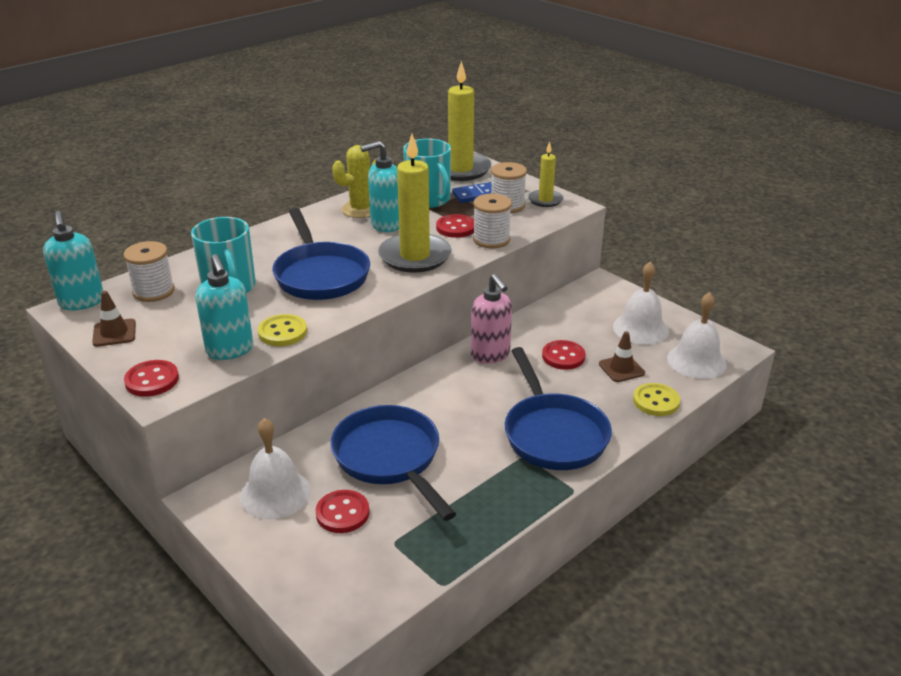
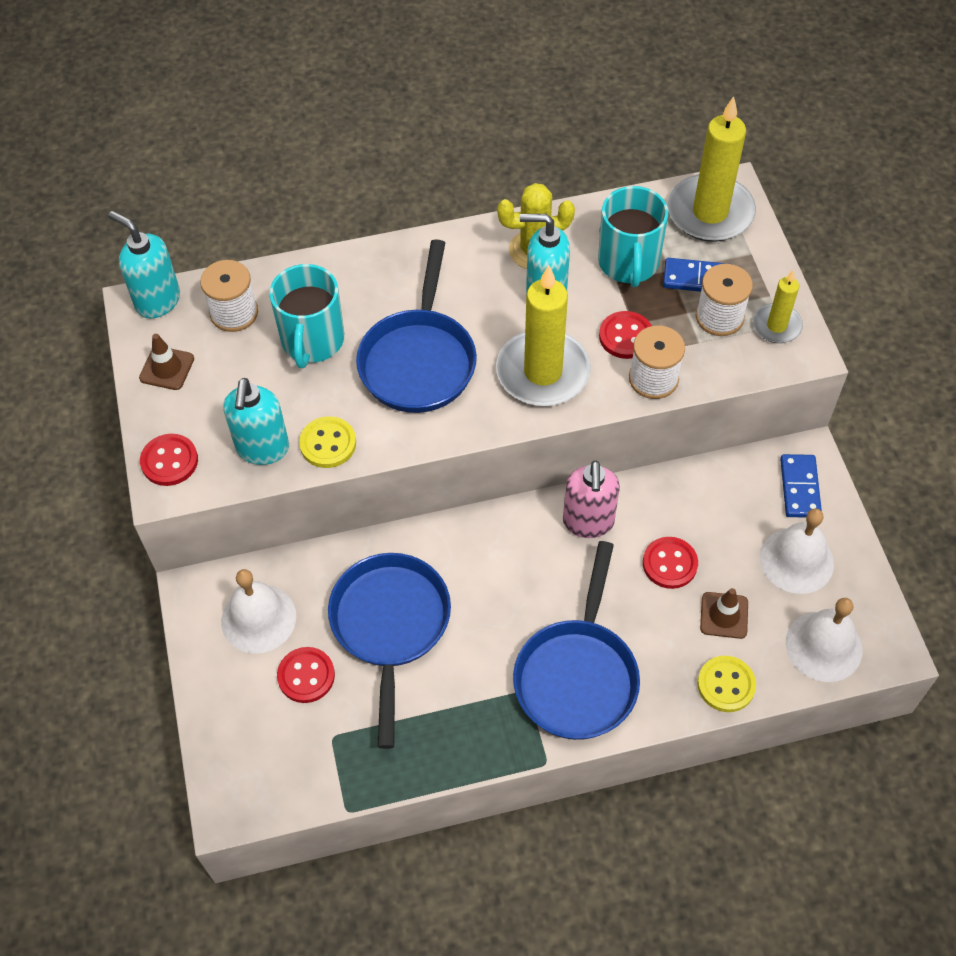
camera: 30 degrees right, 25 degrees up
turquoise soap dispenser [43,211,103,310] -> turquoise soap dispenser turned 120 degrees clockwise [108,211,180,318]
none -> blue domino [780,454,822,518]

